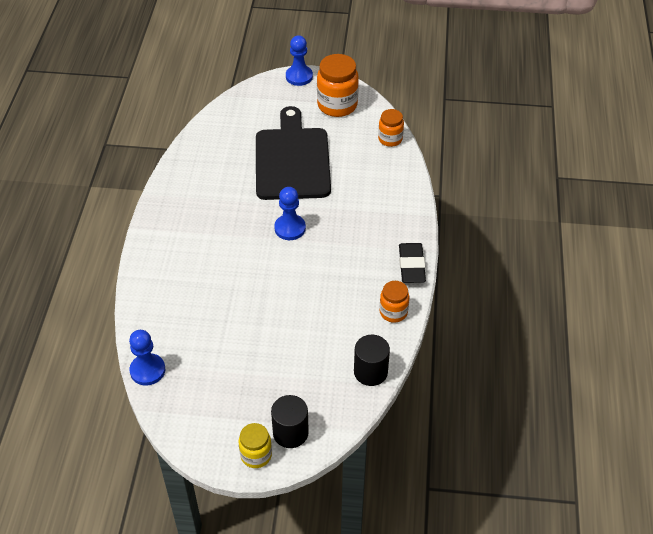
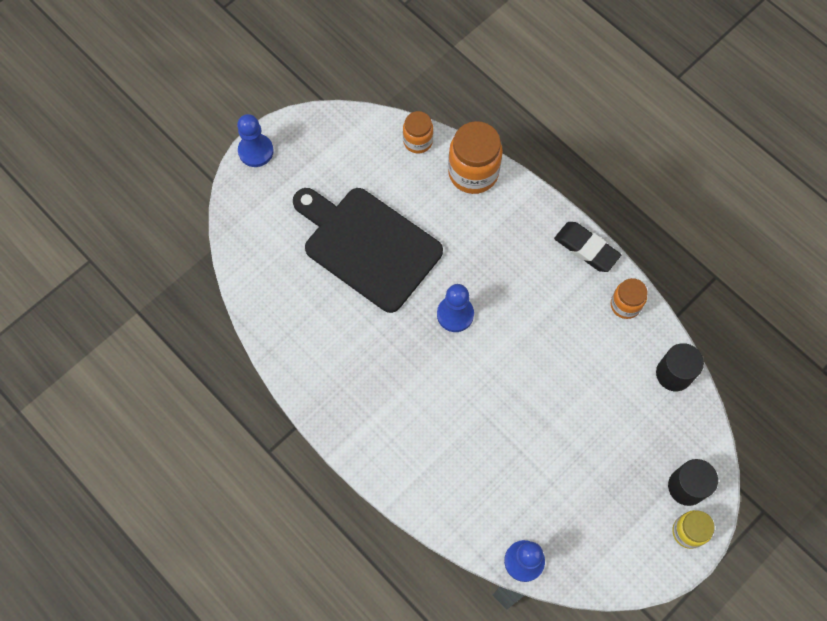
camera: 50 degrees left, 20 degrees up
orange jar [317,54,359,117] -> orange jar moved to [448,121,503,194]

